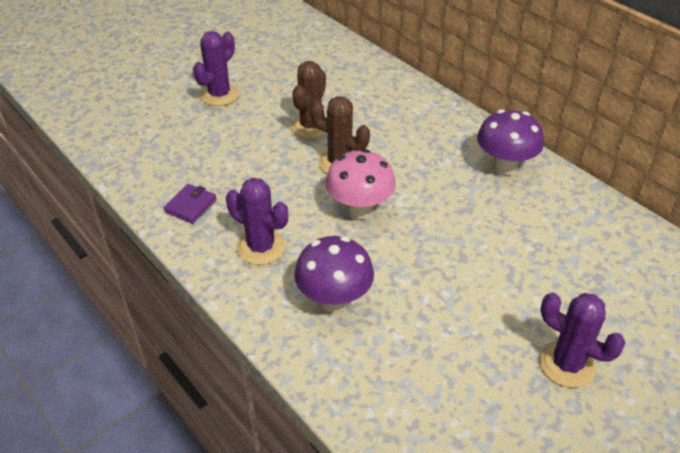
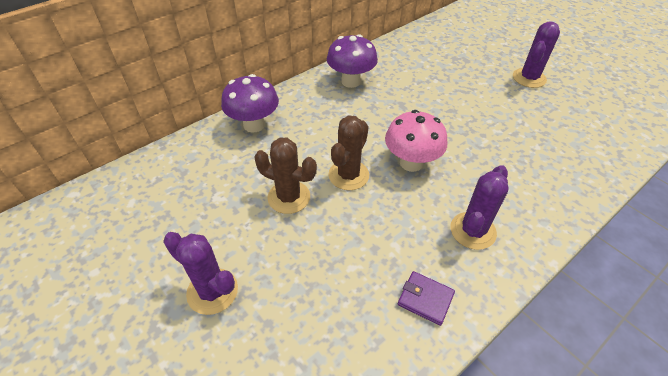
camera: 90 degrees left, 5 degrees up
purple mushroom [294,236,374,313] -> purple mushroom moved to [221,74,279,133]

